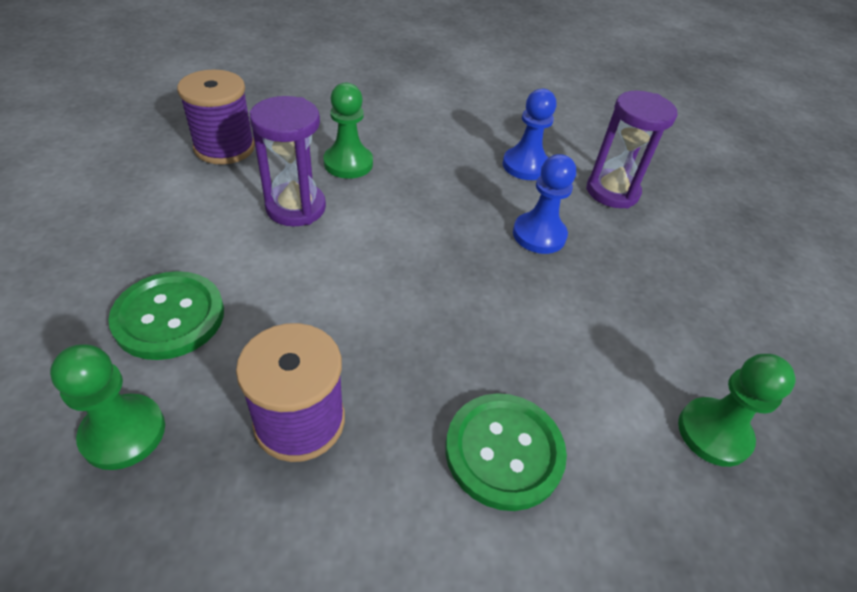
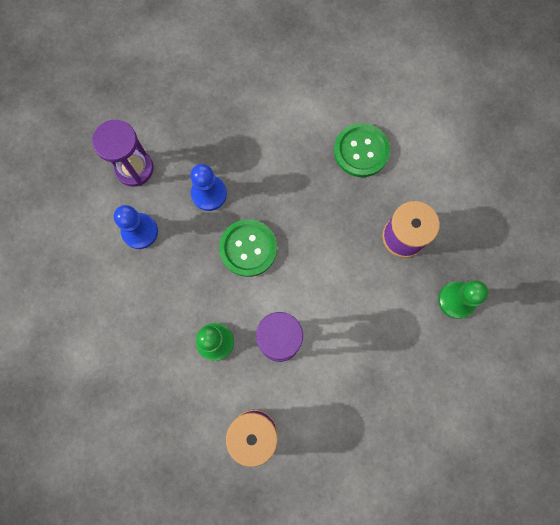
camera: 115 degrees left, 30 degrees up
green button [108,271,224,360] -> green button moved to [219,219,277,277]
green pawn [678,354,796,467] -> none

